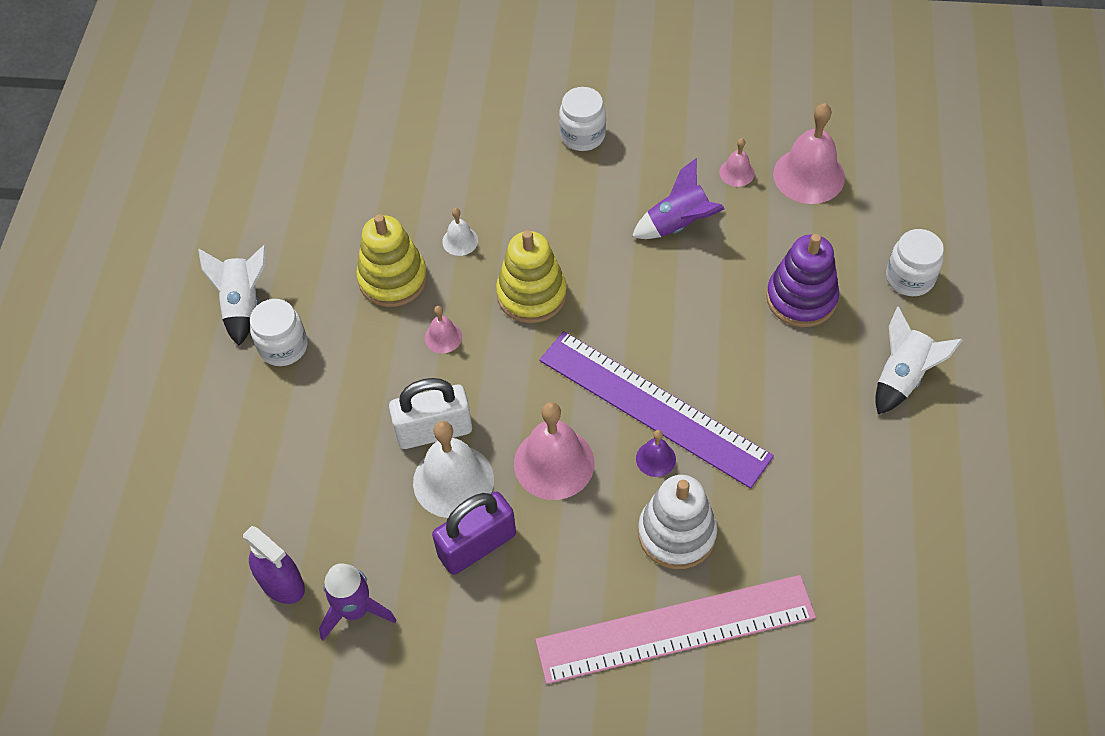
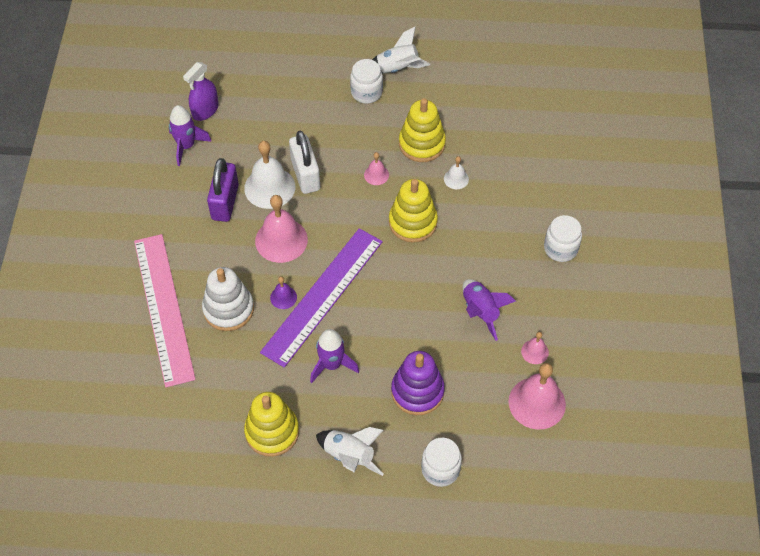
camera: 85 degrees right, 0 degrees up
purple padlock [432,492,516,575] -> purple padlock turned 45 degrees clockwise [207,158,239,222]
none -> yellow stacking toy [244,392,299,457]
none -> purple rocket [310,329,359,383]

